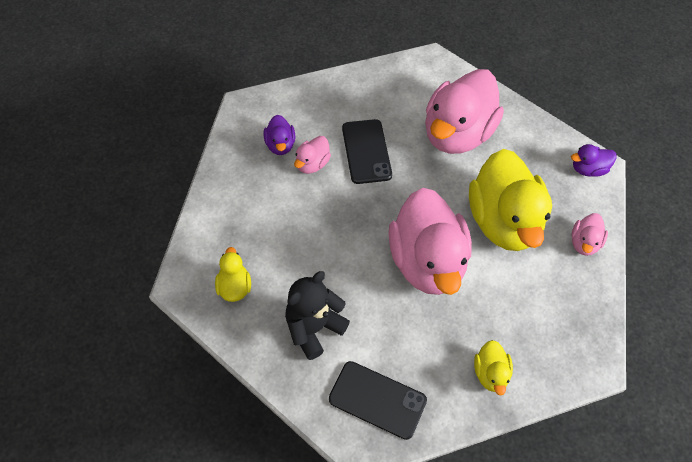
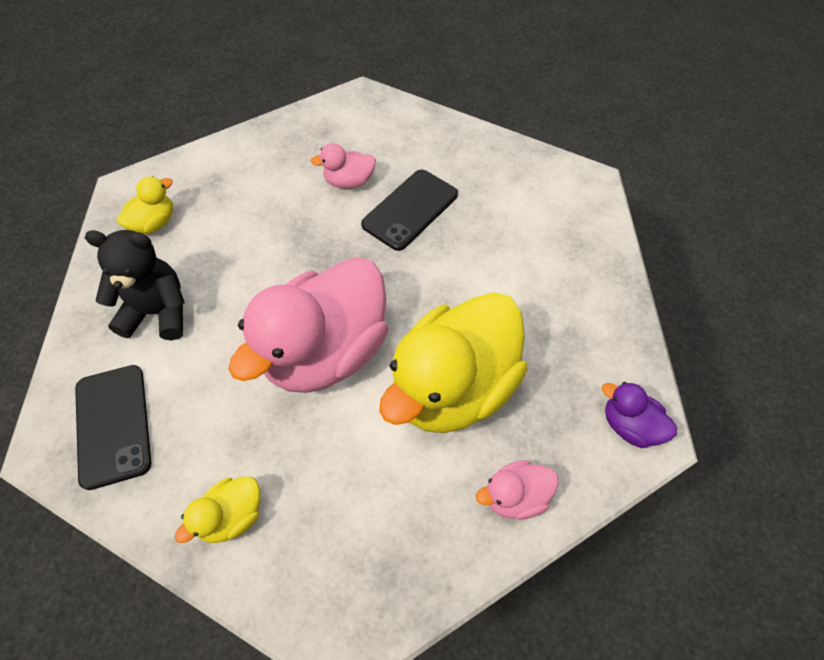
camera: 50 degrees right, 0 degrees up
purple duck [264,115,295,155] -> none
pink duck [425,69,504,154] -> none

